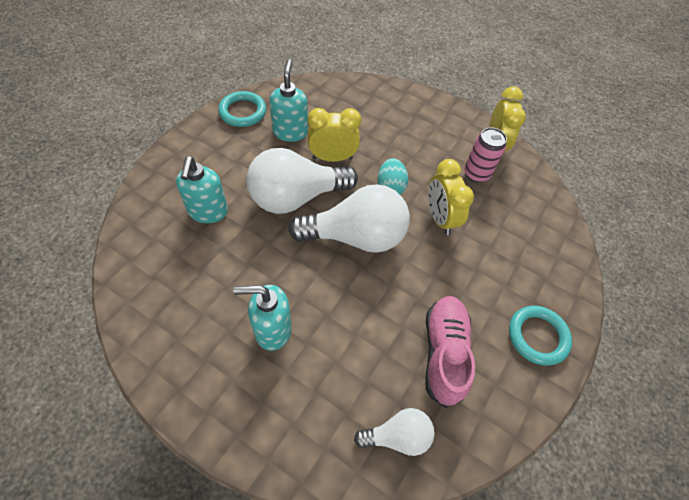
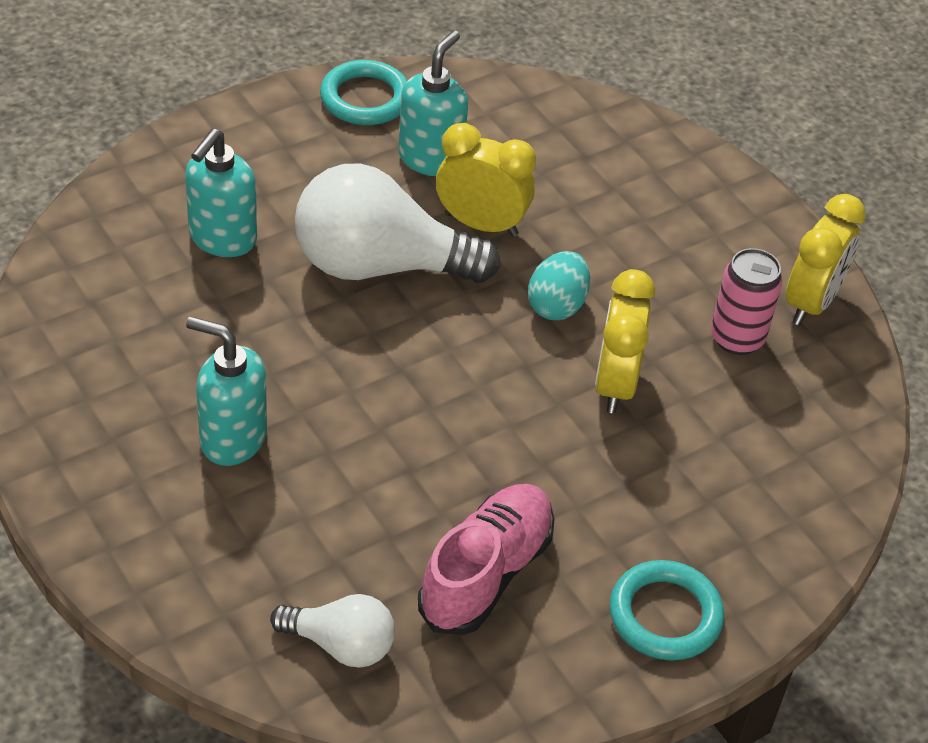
camera: 25 degrees right, 10 degrees down
white light bulb [288,184,410,253] -> none

